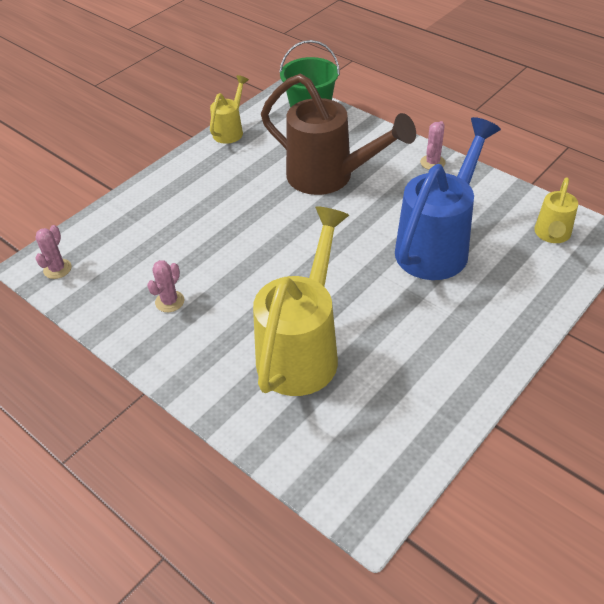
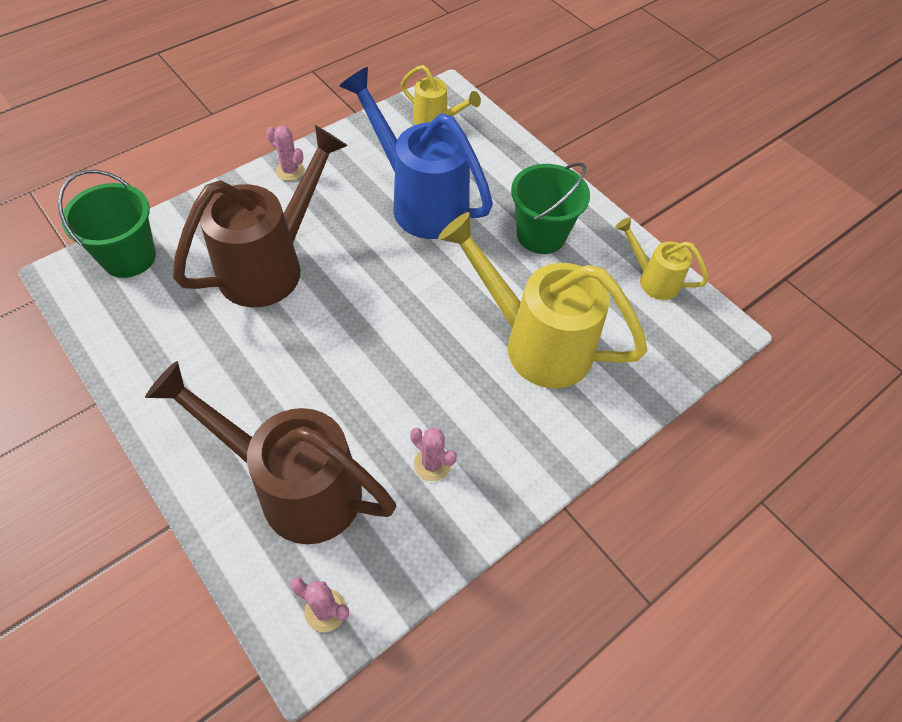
camera: 85 degrees left, 10 degrees up
yellow watering can [210,75,249,144] -> yellow watering can moved to [615,217,708,300]
none -> brown watering can [145,361,396,544]
none -> green bucket [511,162,590,254]

